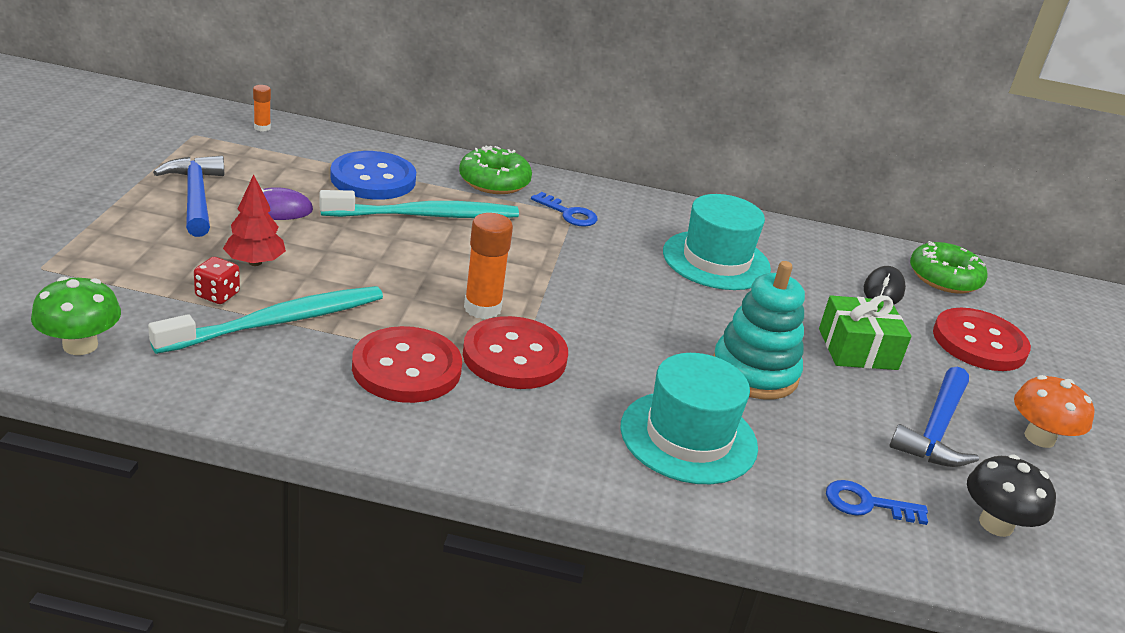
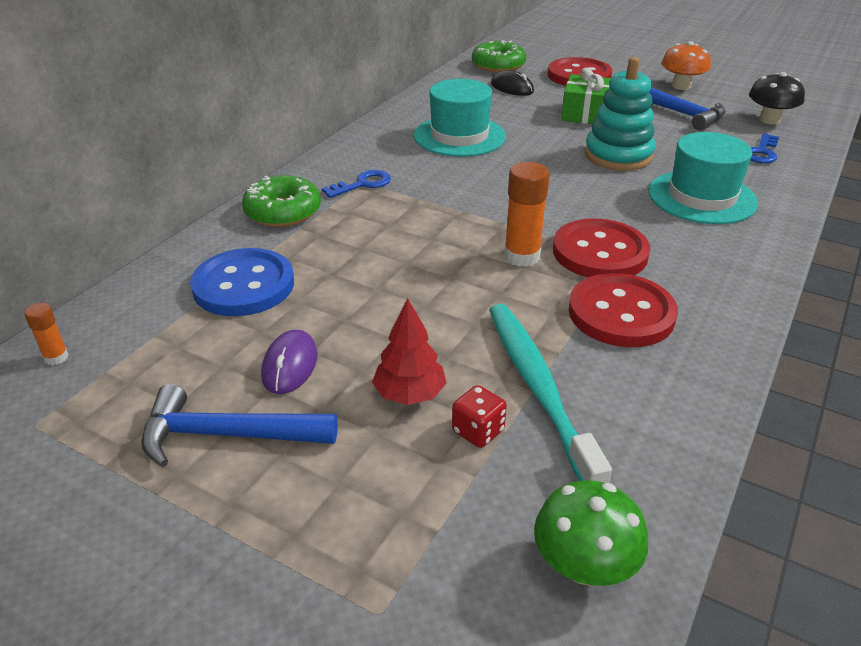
camera: 65 degrees left, 5 degrees up
turquoise toothbrush [319,190,519,218] -> none

